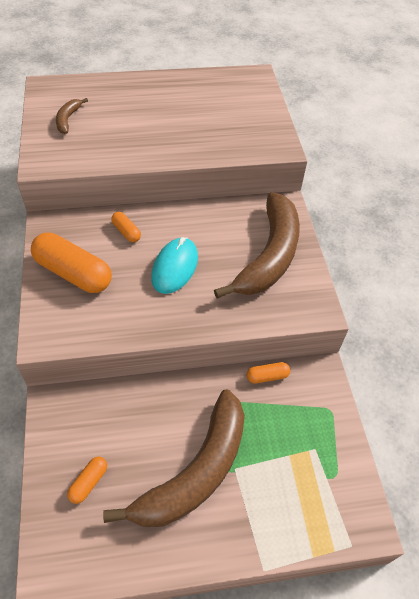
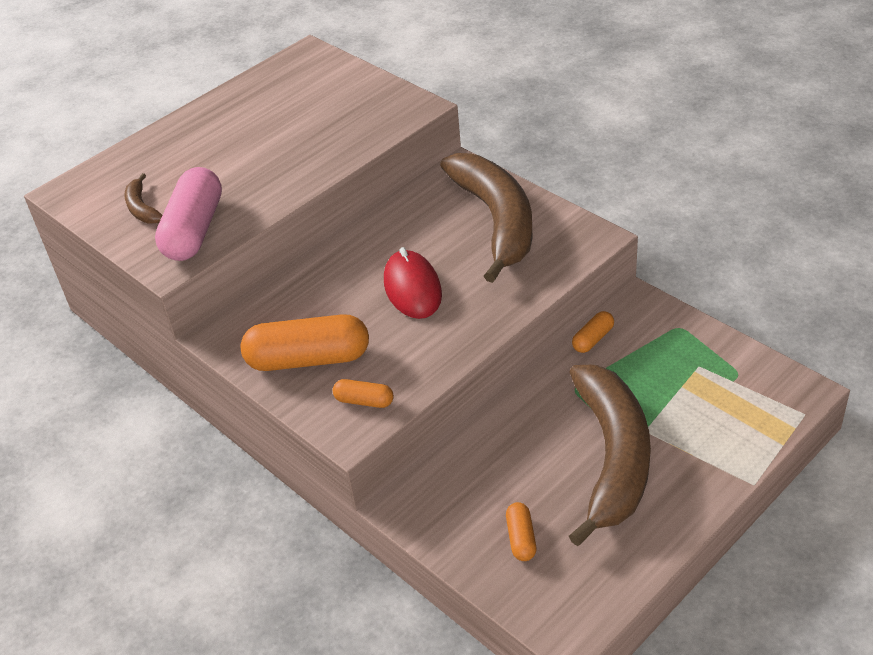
camera: 30 degrees left, 10 degrees down
orange capsule [111,212,141,242] -> orange capsule moved to [333,379,394,408]
turquoise mouse [151,237,198,294] -> red mouse [384,247,442,319]
none -> pink capsule [155,167,222,261]

